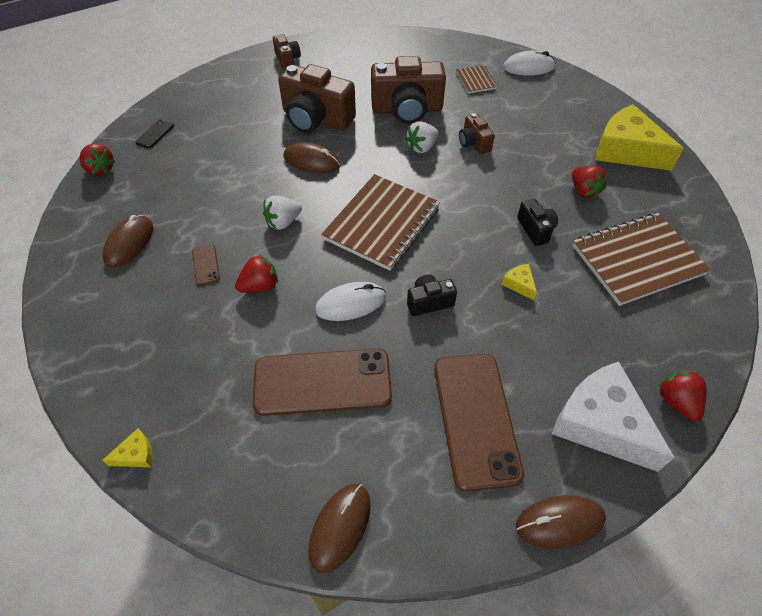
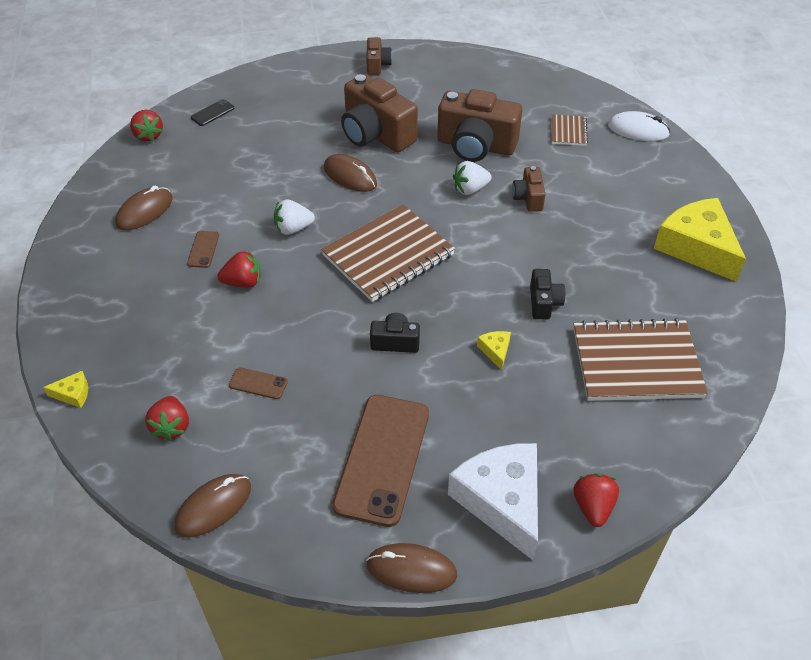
camera: 20 degrees right, 5 degrees down
brown phone [253,349,392,416] -> brown phone [229,367,288,399], size x0.41
white mouse [315,282,386,321] -> none
red strawberry [572,166,608,198] -> red strawberry moved to [145,396,189,441]

